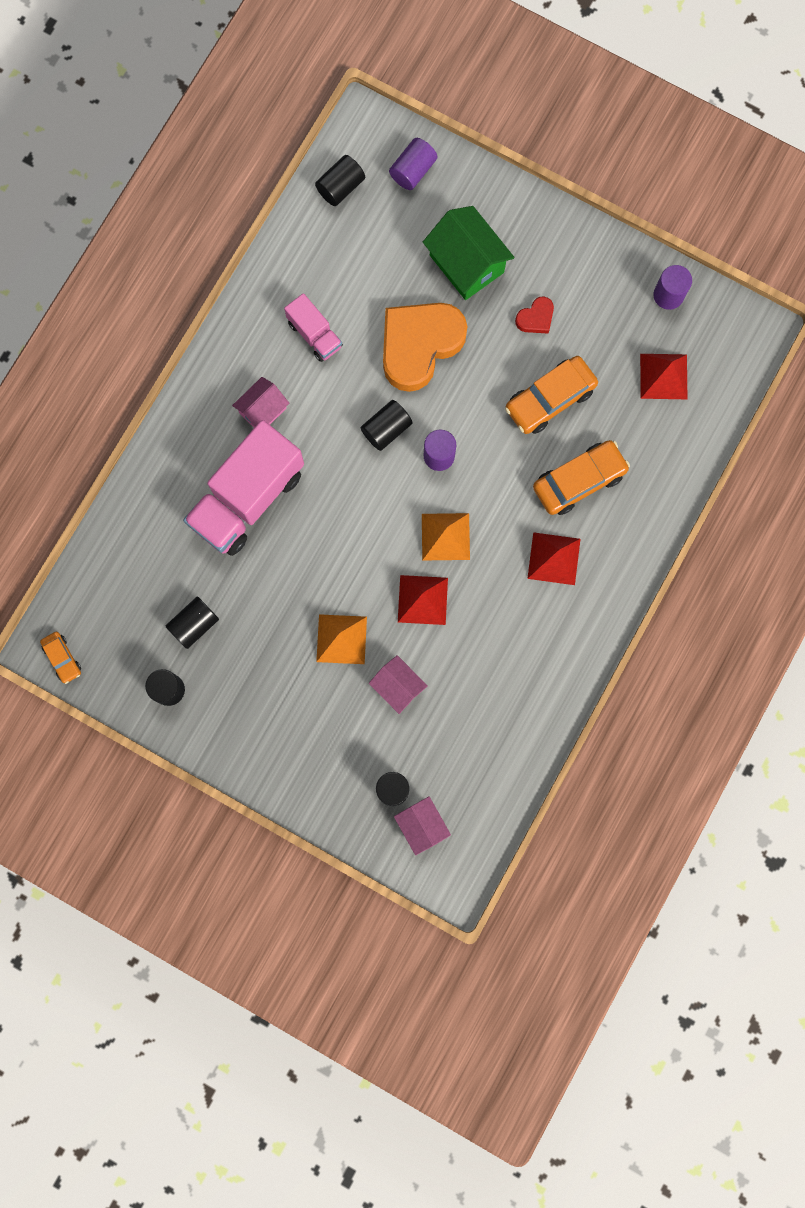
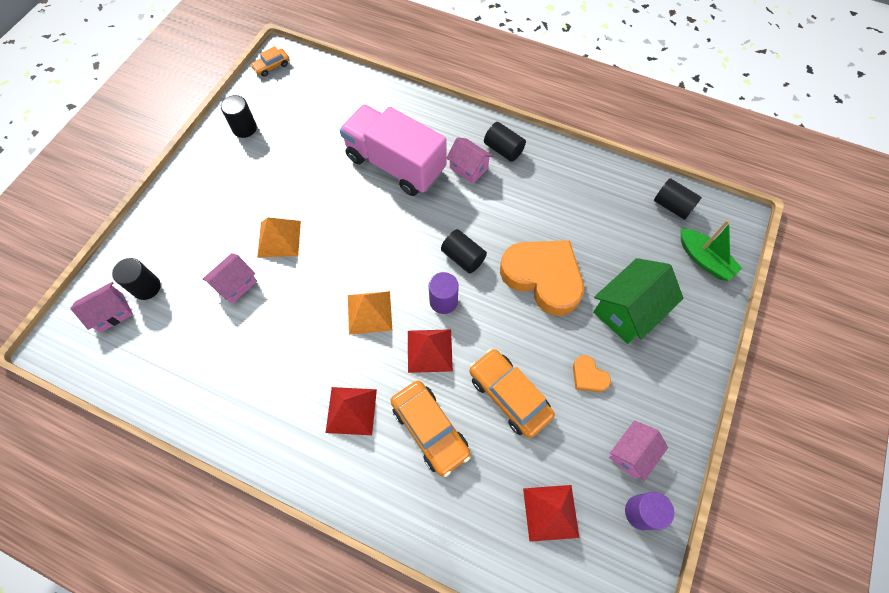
camera: 85 degrees right, 15 degrees down
black cylinder [166,596,219,649] -> black cylinder moved to [484,122,526,162]
pink truck [284,293,343,362] -> none
purple cylinder [389,138,437,190] -> green boat [681,220,742,281]
red pyramid [398,575,448,625] -> red pyramid moved to [408,329,453,373]
red heart [515,297,554,334] -> orange heart [573,355,611,392]
none -> pink house [609,420,668,481]

